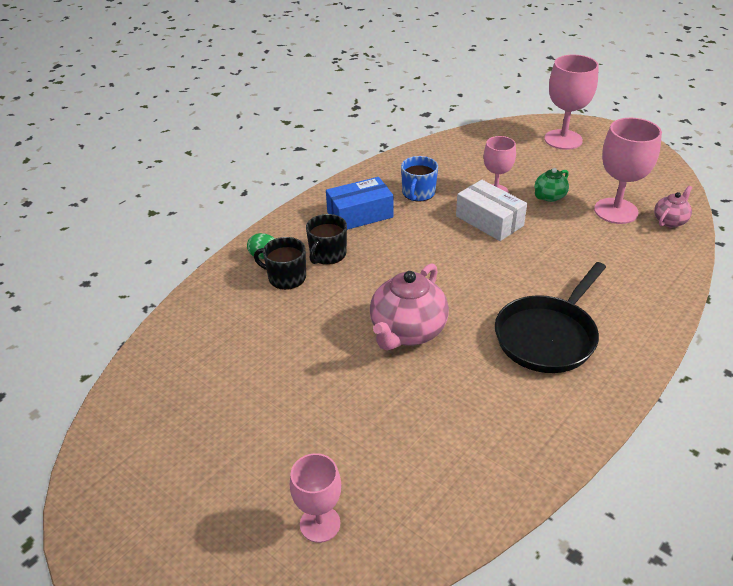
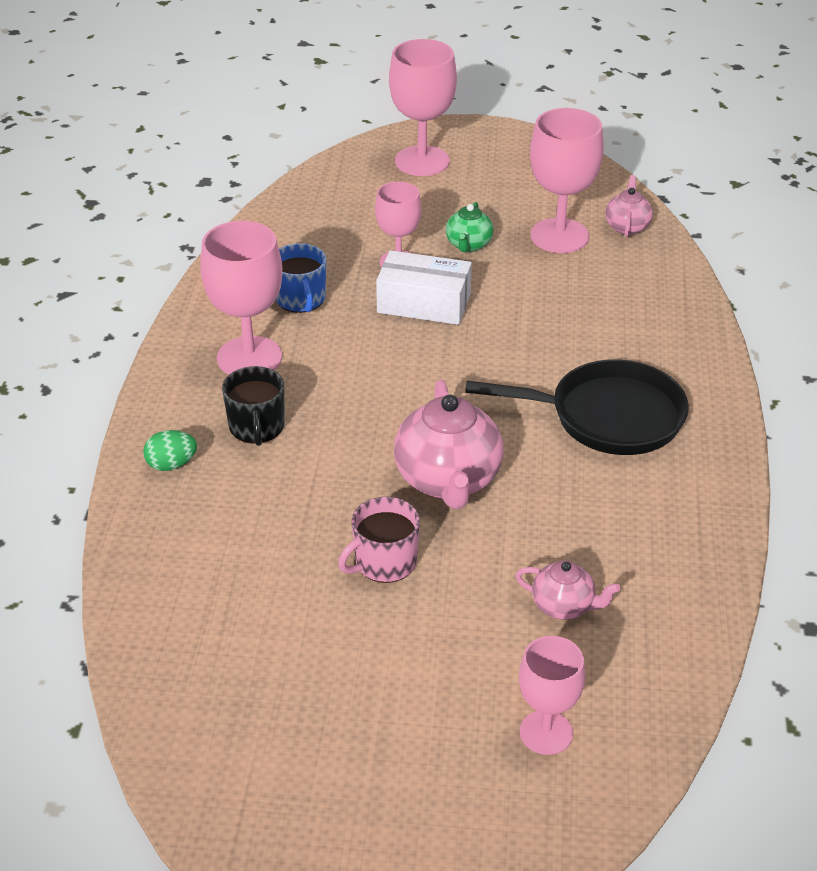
camera: 35 degrees left, 0 degrees up
black mug [254,237,306,290] -> none
blue box [326,177,393,230] -> pink goblet [200,221,282,375]
black pan [495,262,606,373] -> black pan turned 90 degrees counterclockwise [465,360,689,455]
none -> pink mug [338,497,420,583]
none -> pink teapot [515,561,620,620]

